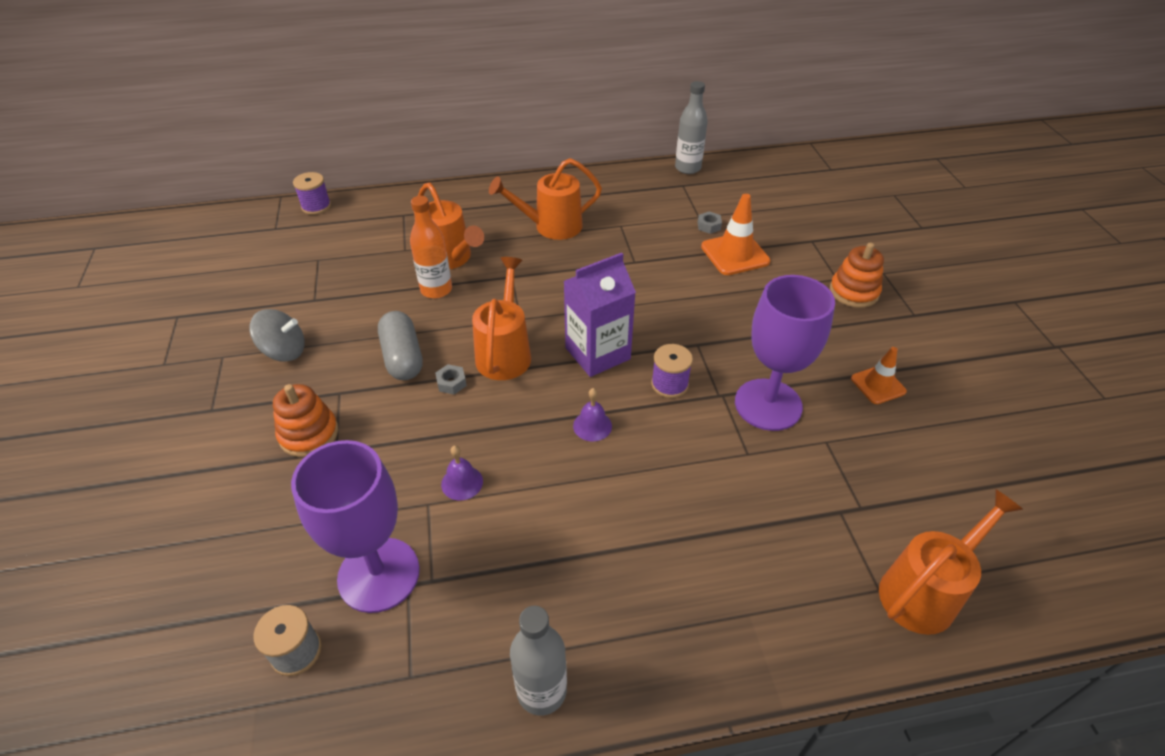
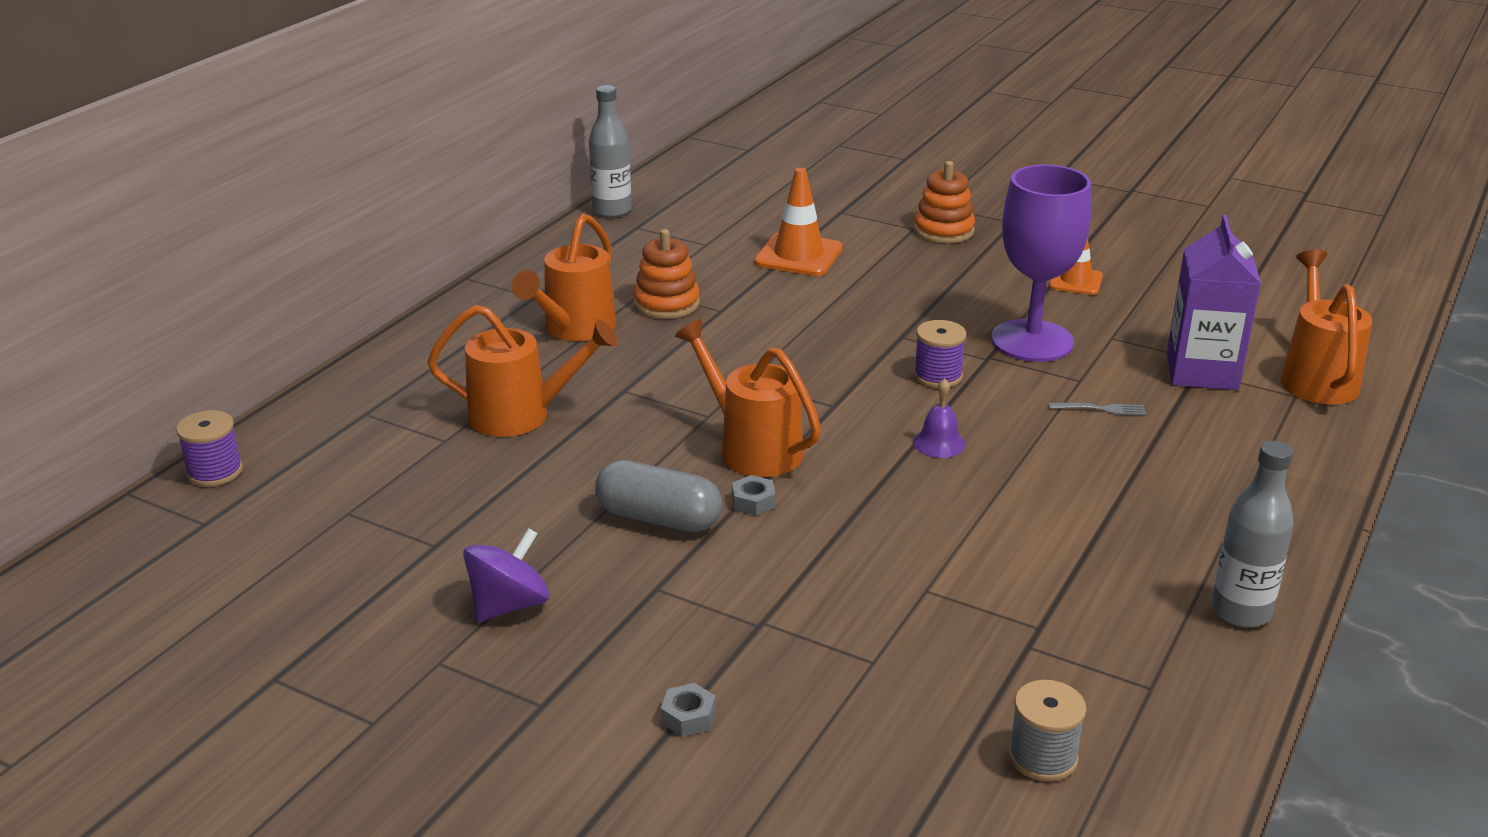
camera: 50 degrees left, 15 degrees down
grey spinning top [249,309,304,362] -> purple spinning top [463,528,550,622]
orange stacking toy [273,384,338,457] -> orange stacking toy moved to [633,229,700,319]
purple goblet [291,440,420,613] -> none
orange bottle [410,196,452,299] -> none
purple bell [441,445,483,500] -> none
purple carton [564,253,636,377] -> purple carton moved to [1167,215,1261,390]
grey nut [698,211,722,234] -> grey nut moved to [661,683,716,737]
none -> grey fork [1048,403,1146,415]

